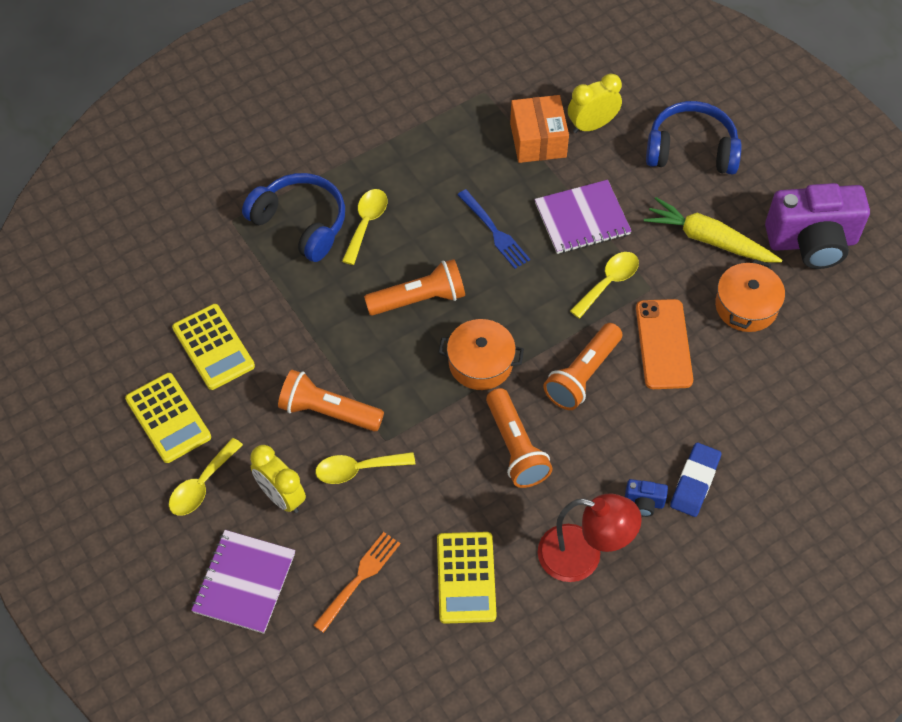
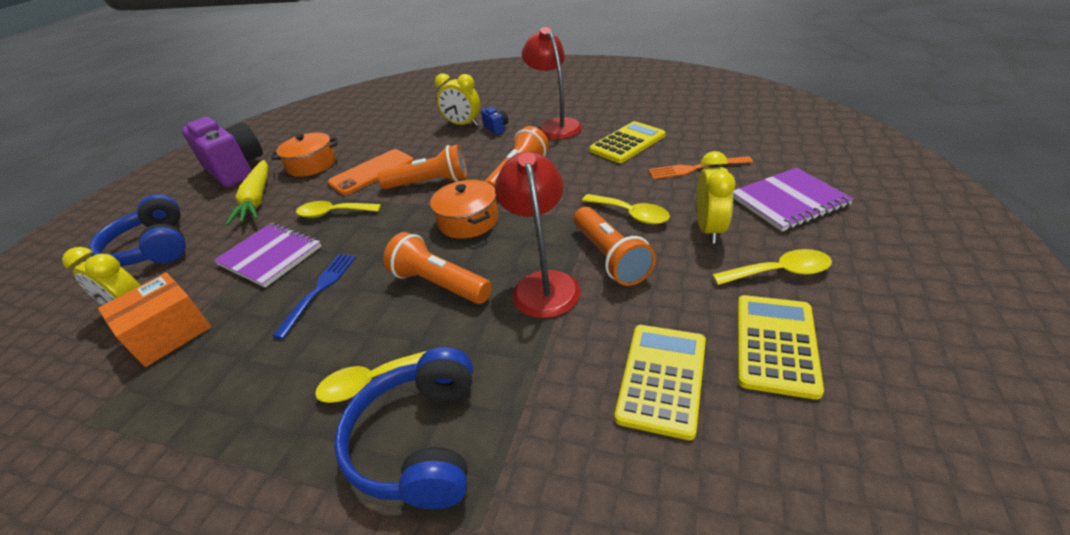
camera: 125 degrees left, 20 degrees down
blue eraser [670,442,721,517] -> yellow clock [435,73,480,126]
none -> red lamp [495,152,581,318]

